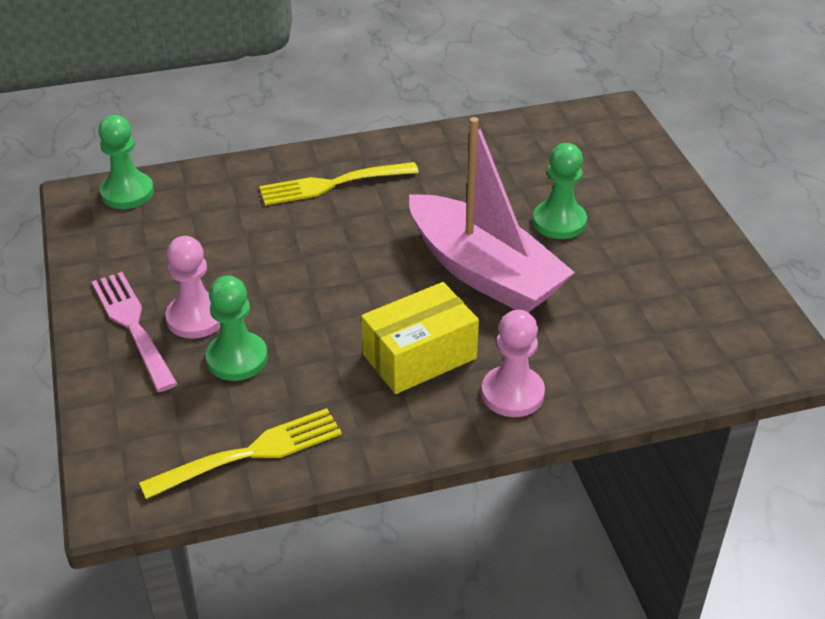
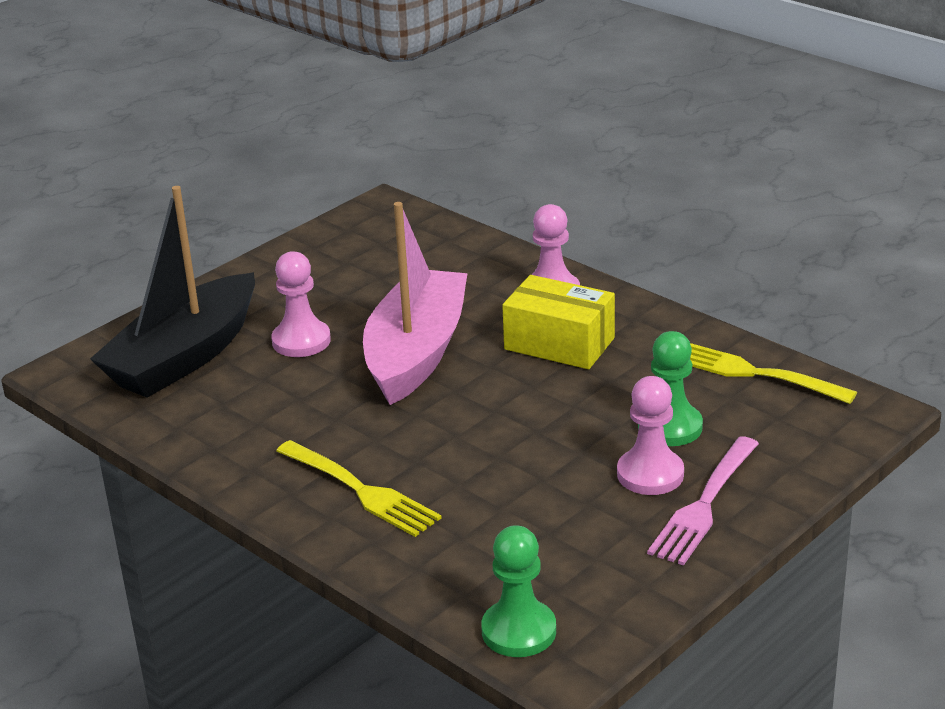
camera: 120 degrees left, 10 degrees down
green pawn [533,143,587,239] -> pink pawn [271,251,331,357]
none -> black boat [90,186,255,398]

